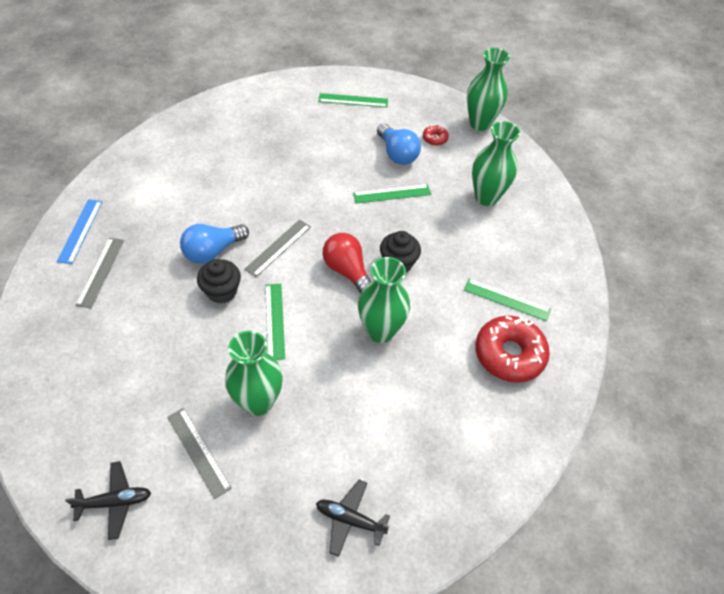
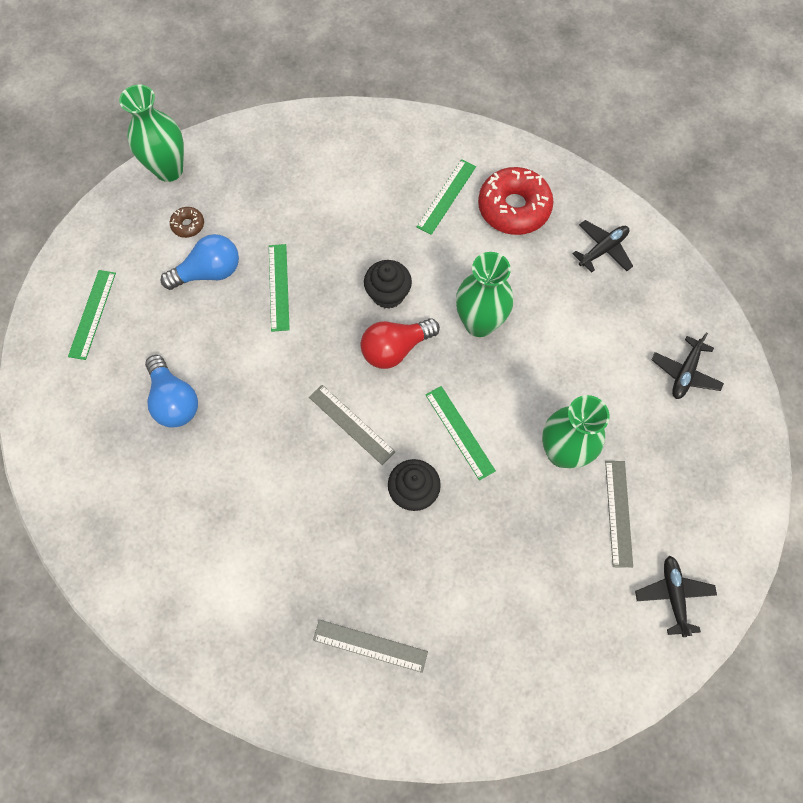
camera: 80 degrees left, 15 degrees up
blue ruler [57,199,103,264] -> none
grey ruler [167,408,232,499] -> grey ruler turned 60 degrees counterclockwise [605,461,633,568]
blue light bulb [180,224,249,264] -> blue light bulb moved to [145,355,198,428]
green ruler [265,284,285,360] -> green ruler turned 60 degrees clockwise [425,386,496,481]
red donut [423,125,449,146] -> brown donut [170,207,204,238]
green vase [472,121,520,206] -> none
none -> black plane [572,220,633,273]

